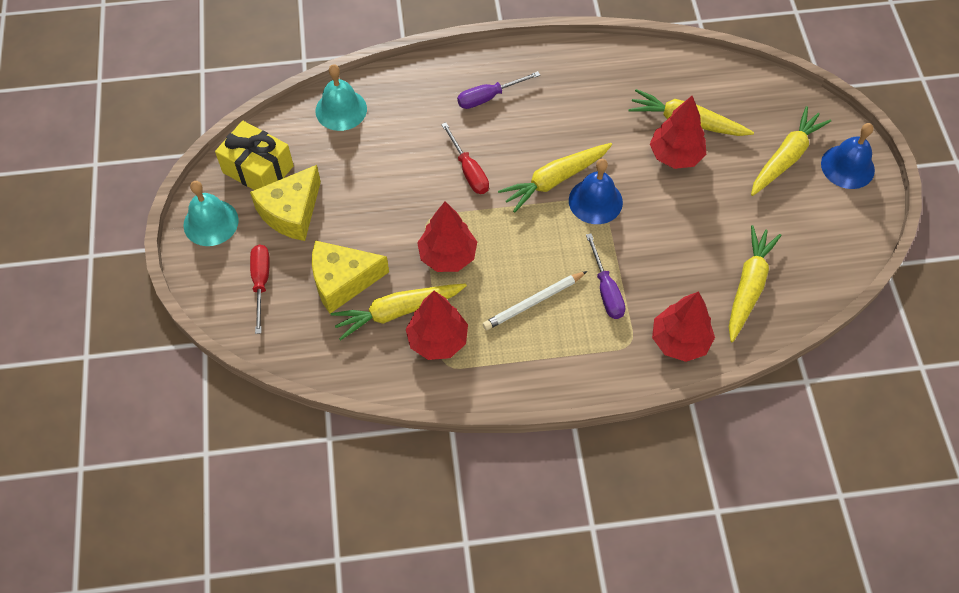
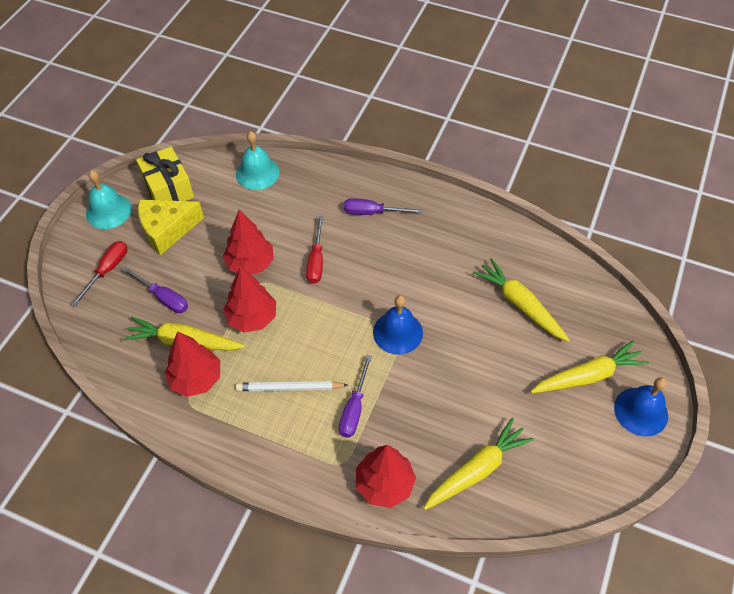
camera: 30 degrees right, 5 degrees down
yellow cheese [312,241,389,314] -> purple screwdriver [122,267,188,313]
yellow carrot [498,143,612,213] -> none
red tree [650,96,706,169] -> red tree moved to [223,210,274,274]

